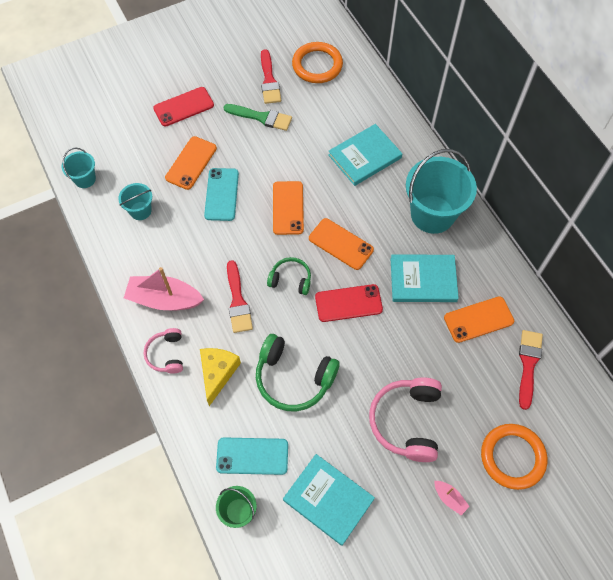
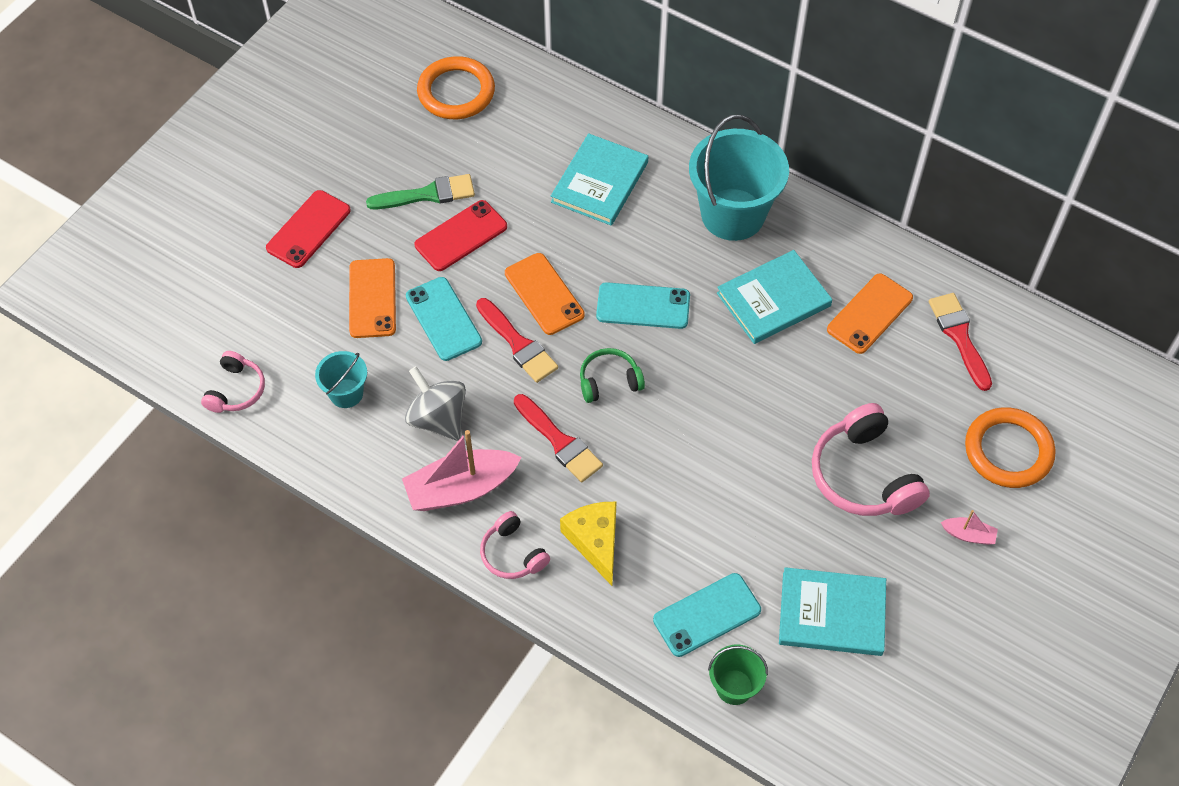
camera: 30 degrees left, 5 degrees down
turquoise bucket [62,148,96,188] -> pink headphones [201,351,265,413]
green headphones [256,334,340,411] -> none
red brush [261,49,281,104] -> red brush moved to [476,298,558,383]
orange phone [309,218,374,270] -> turquoise phone [596,282,690,329]
red phone [315,284,383,322] -> red phone moved to [415,200,507,271]
none -> grey spinning top [405,366,466,441]

